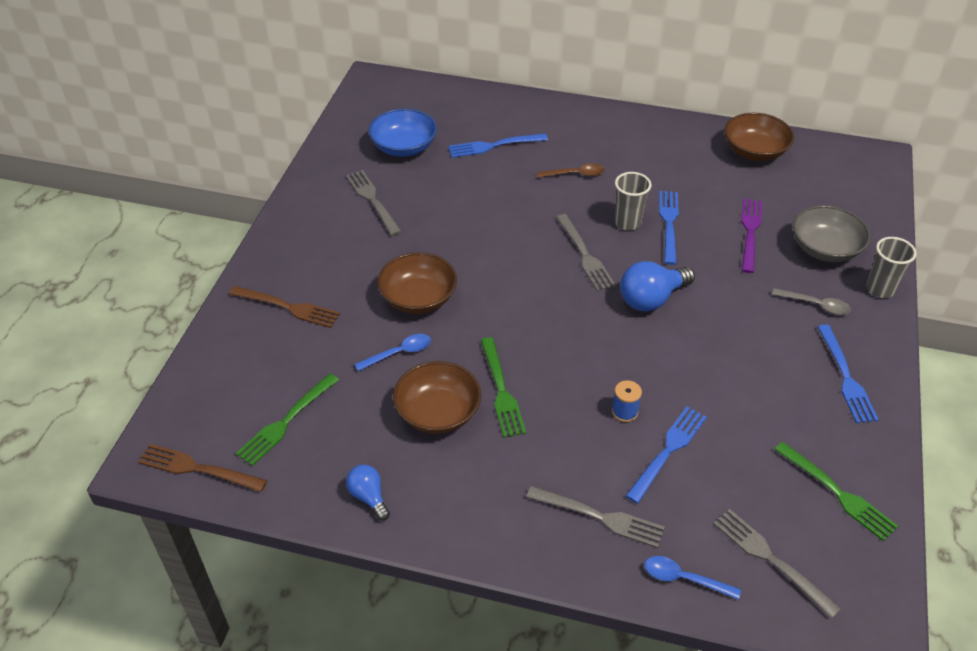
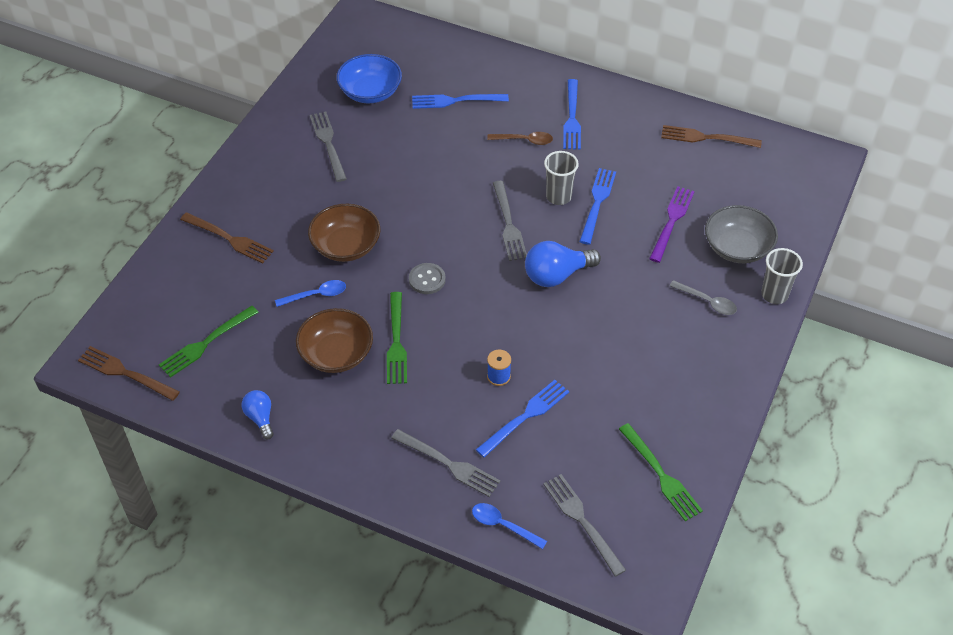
camera: 10 degrees right, 5 degrees up
brown bowl [724,113,794,161] -> brown fork [661,125,762,148]
blue fork [818,325,879,423] -> blue fork moved to [563,79,581,150]
none -> grey button [409,263,446,294]

